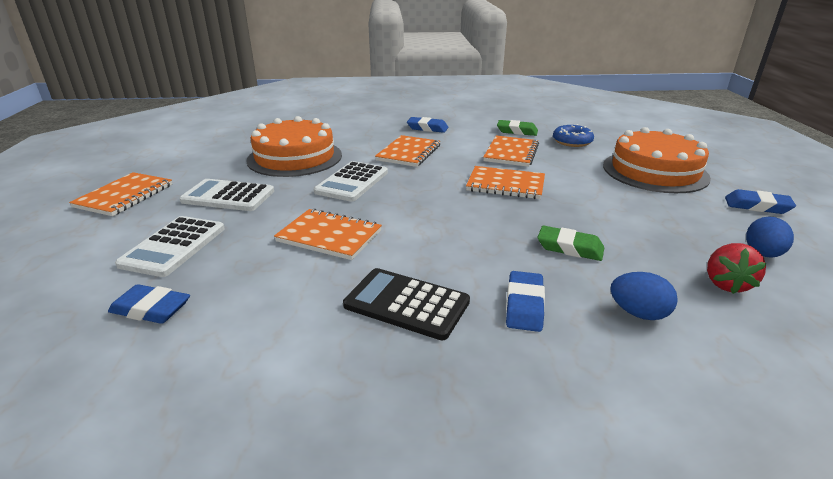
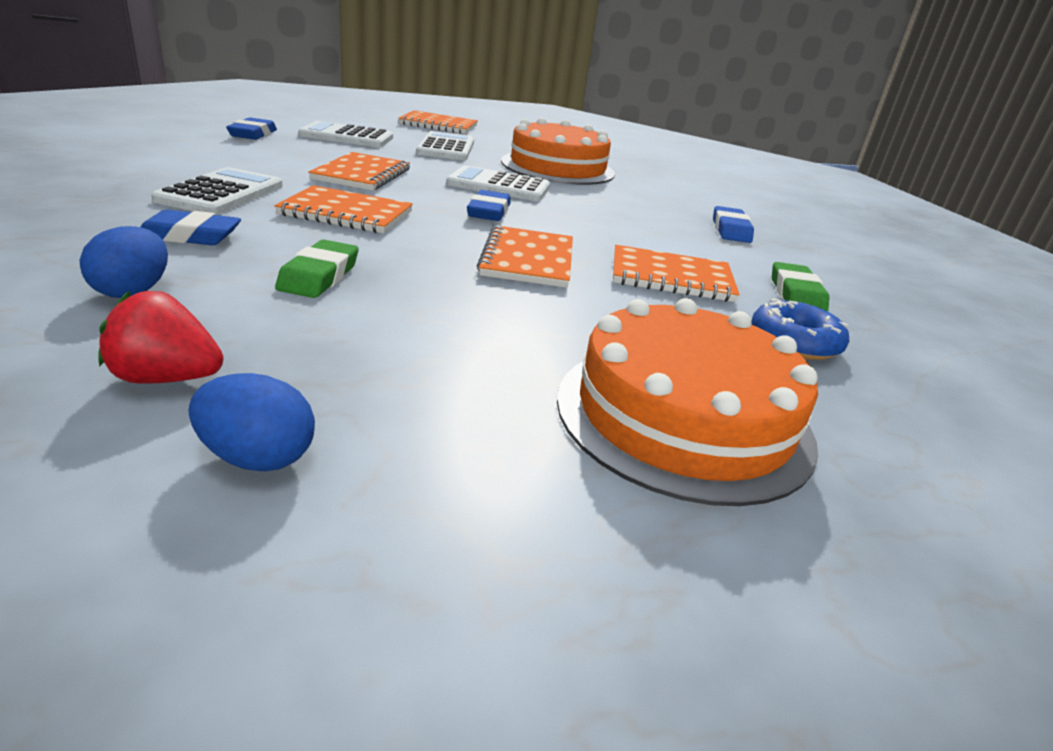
camera: 75 degrees right, 0 degrees up
black calculator [343,268,470,340] -> white calculator [151,167,283,215]
orange notebook [375,135,440,167] -> orange notebook moved to [274,185,413,233]
blue eraser [725,189,796,214] -> blue eraser moved to [467,190,511,221]

